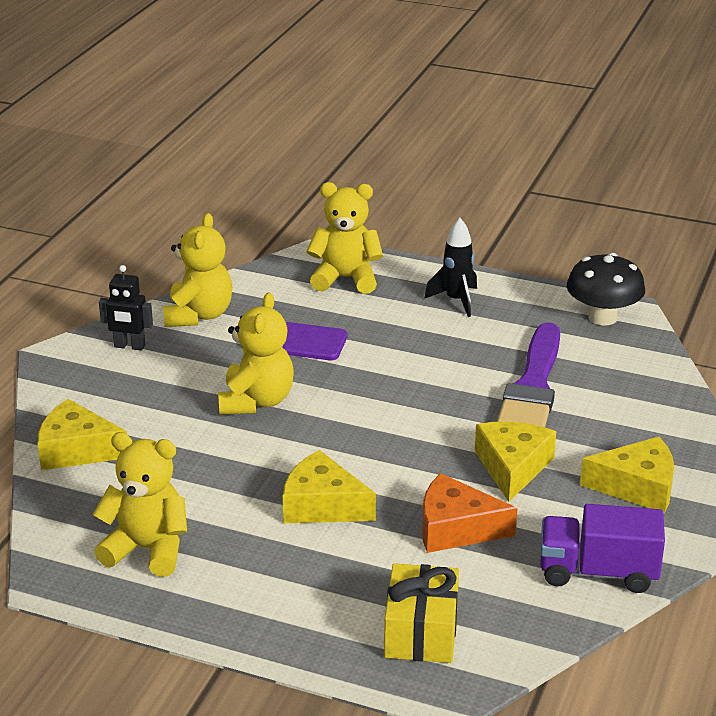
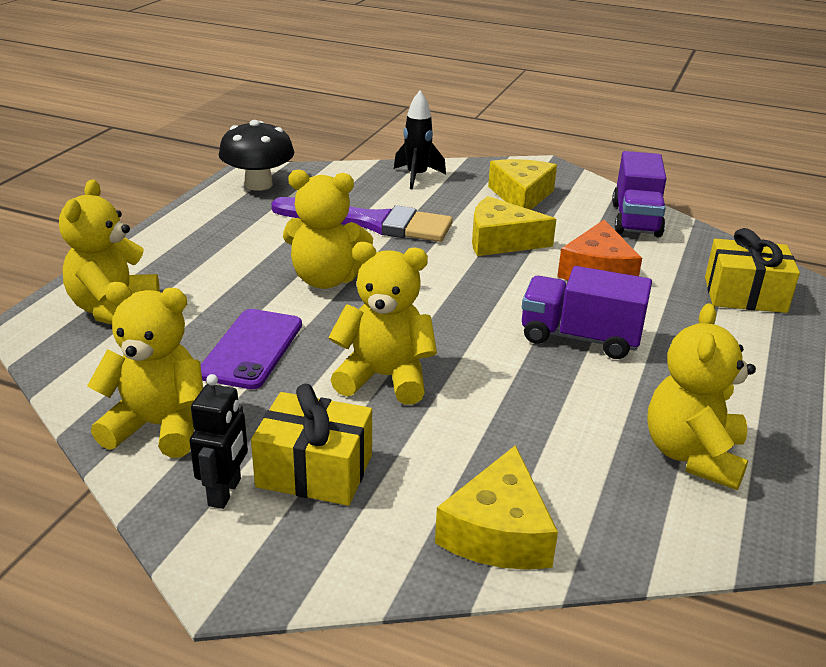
camera: 90 degrees left, 0 degrees up
yellow cheese [283,450,376,524] -> purple truck [522,266,652,359]
black rocket [424,218,477,317] -> black rocket moved to [394,91,446,190]
none -> yellow gift [251,384,372,506]
none -> yellow teddy bear [283,169,373,289]

